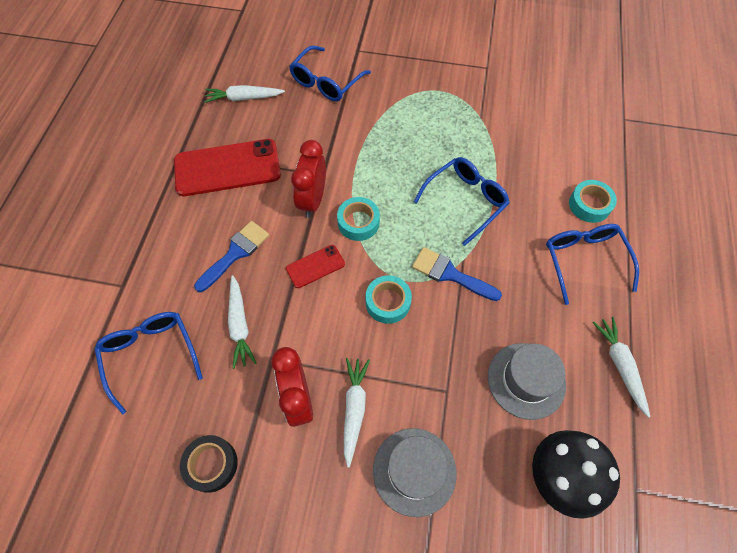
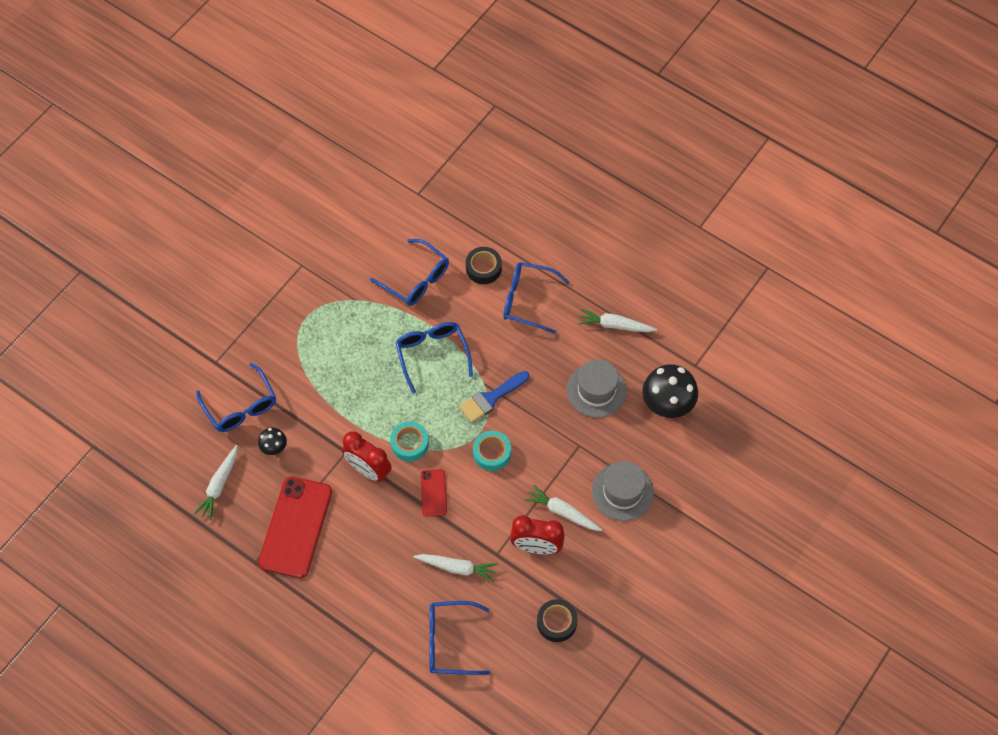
camera: 65 degrees left, 0 degrees up
blue brush [194,221,269,292] -> none
turquoise tape [569,180,617,223] -> black tape [466,247,502,284]
none -> black mushroom [258,427,287,455]
none -> blue glasses [370,239,449,306]

